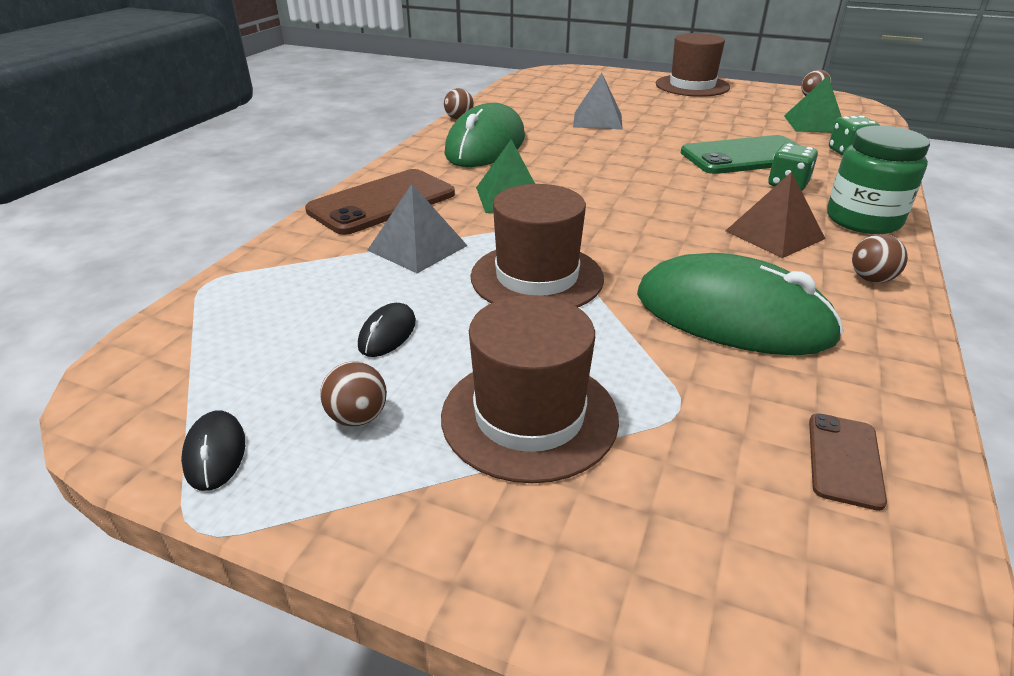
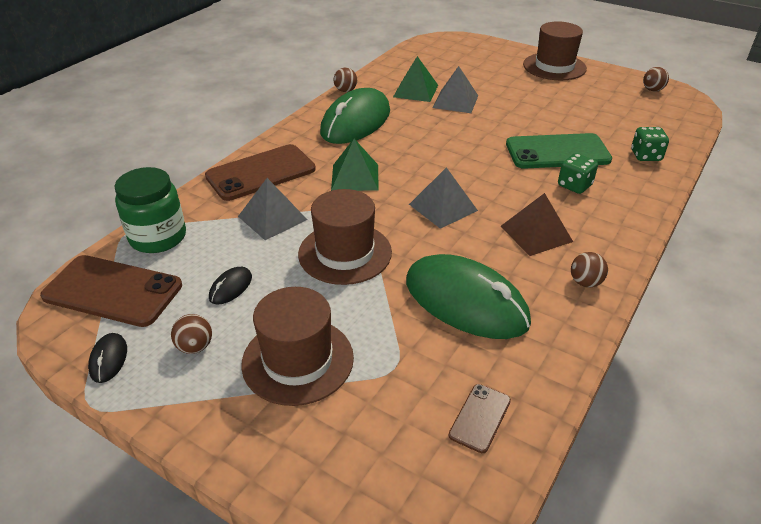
camera: 10 degrees right, 5 degrees up
green pyramid [784,76,842,133] -> green pyramid moved to [393,56,438,102]
green jar [827,126,930,234] -> green jar moved to [114,167,186,253]
none -> brown phone [40,255,182,327]
none -> grey pyramid [409,167,478,229]

